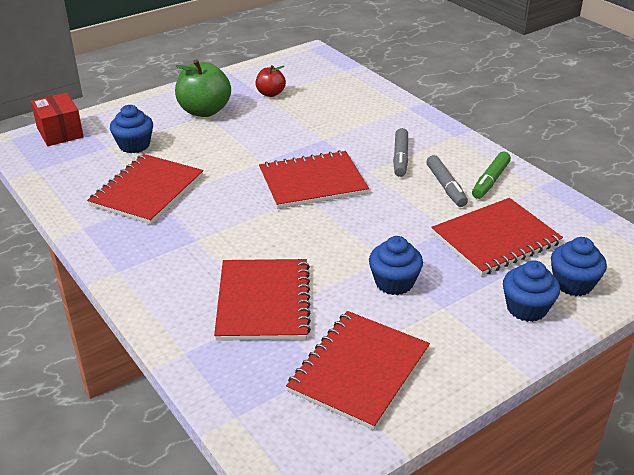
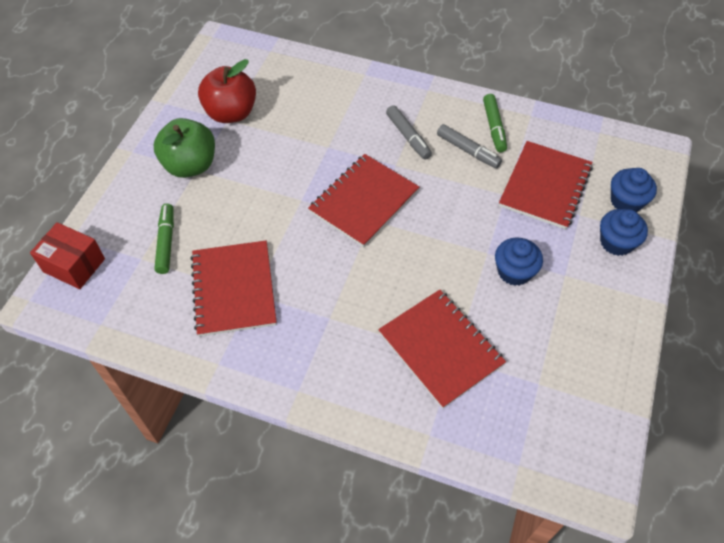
camera: 35 degrees left, 20 degrees up
blue cupcake [110,105,153,153] -> green marker [154,203,174,274]
red apple [255,65,286,97] -> red apple [198,59,256,123], size x1.77
red notebook [286,311,430,430] -> none

